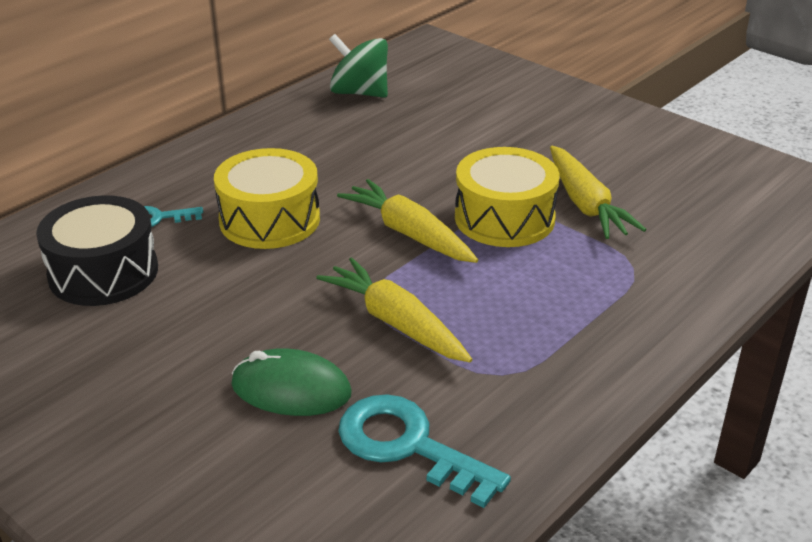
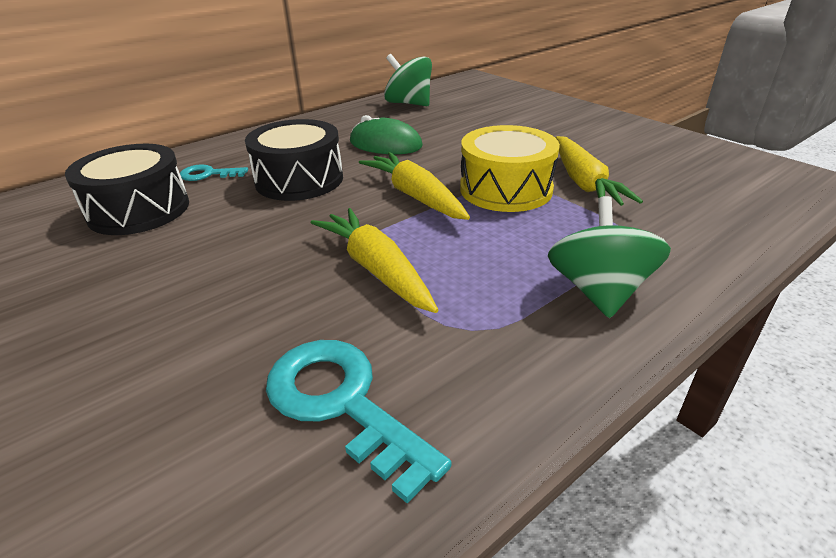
camera: 10 degrees right, 0 degrees up
yellow drum [214,148,320,249] -> black drum [245,119,343,201]
green mouse [231,348,352,416] -> green mouse moved to [350,115,423,154]
none -> green spinning top [548,196,671,318]

